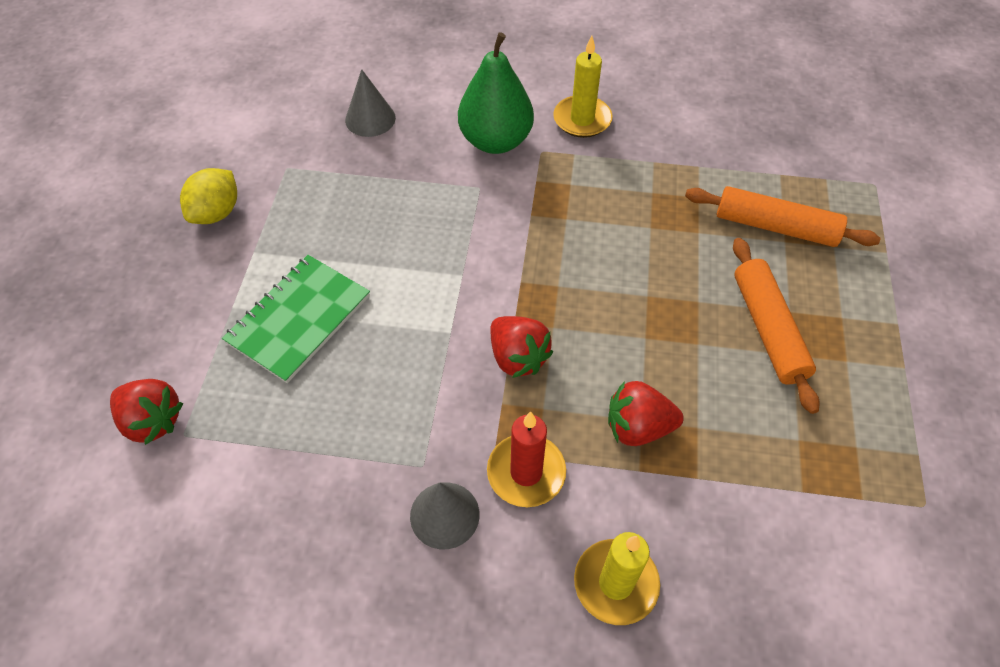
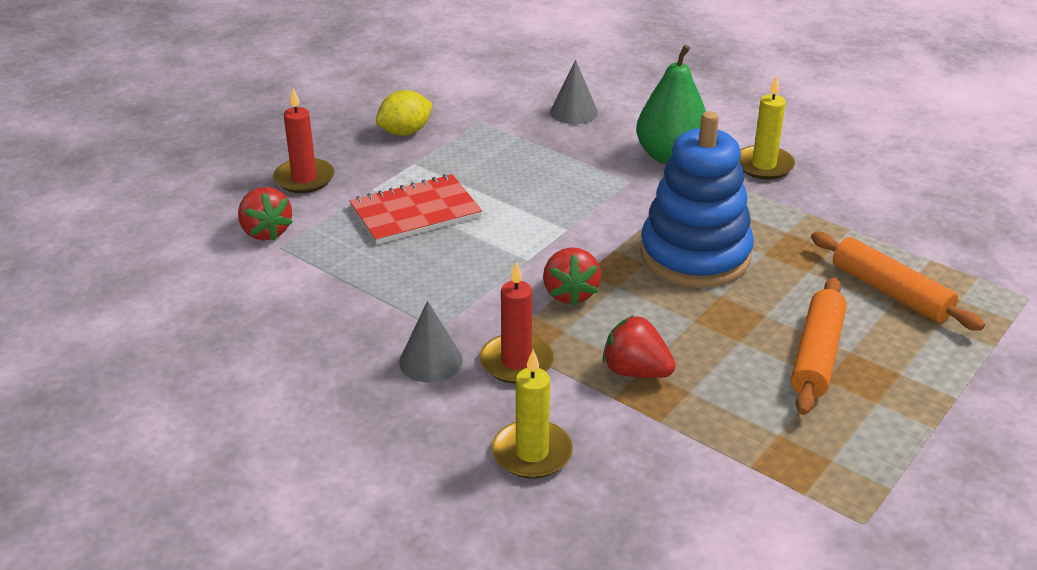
camera: 30 degrees right, 20 degrees down
green notebook [222,255,370,383] -> red notebook [349,174,482,245]
none -> red candle [273,88,334,193]
none -> blue stacking toy [640,111,754,288]

